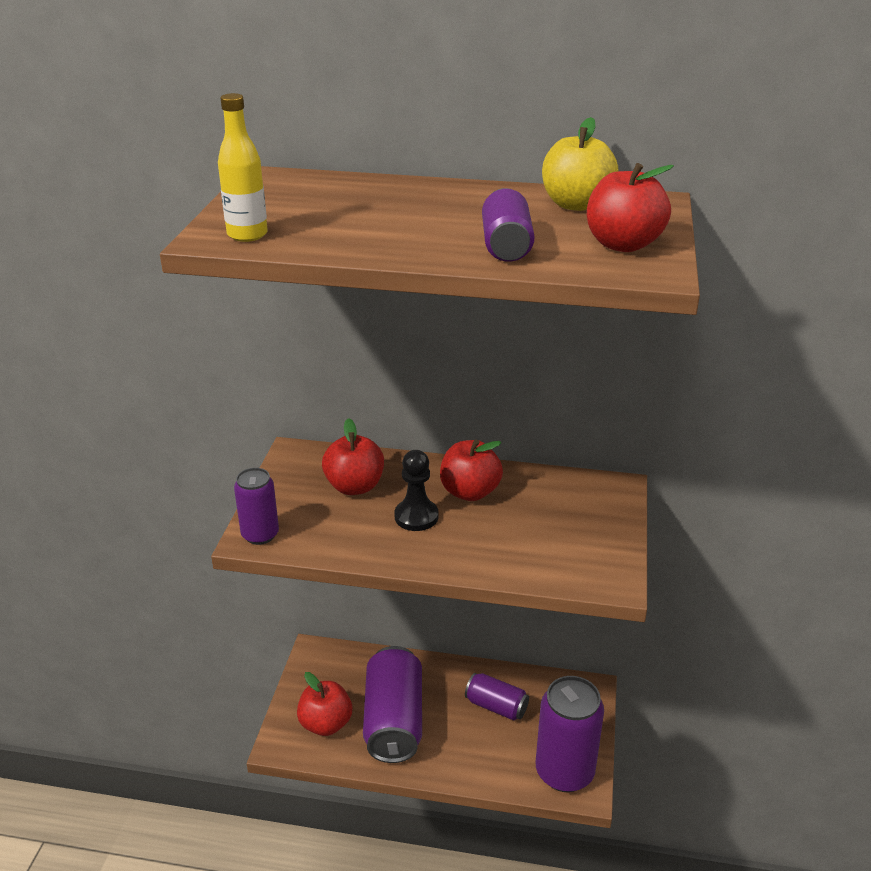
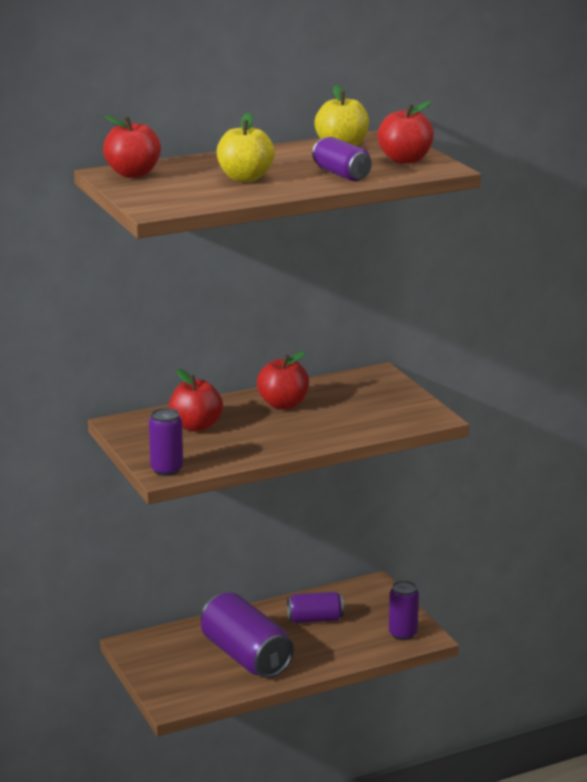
camera: 35 degrees left, 10 degrees down
yellow bottle [218,93,268,242] -> none
red apple [297,672,352,736] -> red apple moved to [103,115,161,178]
black pawn [395,450,438,531] -> none
purple can [536,676,604,792] -> purple can [389,580,419,640], size x0.56
none -> yellow apple [217,113,275,182]

